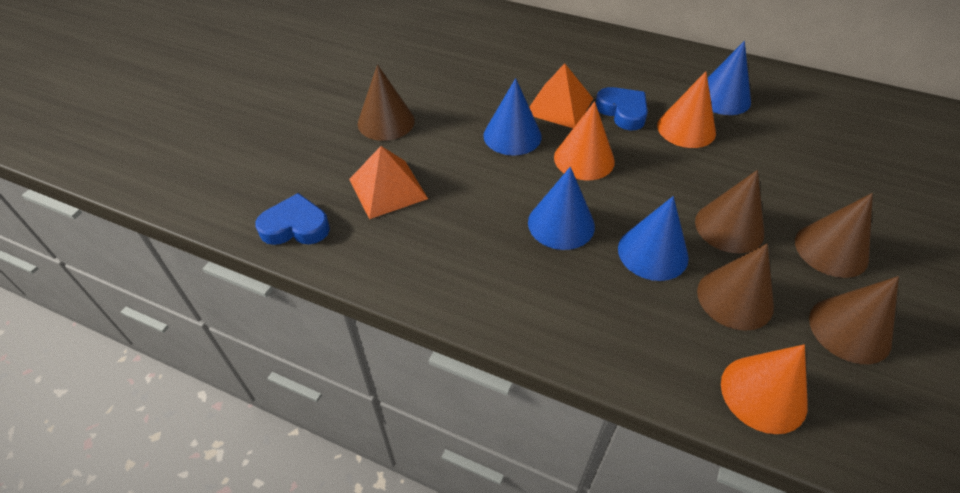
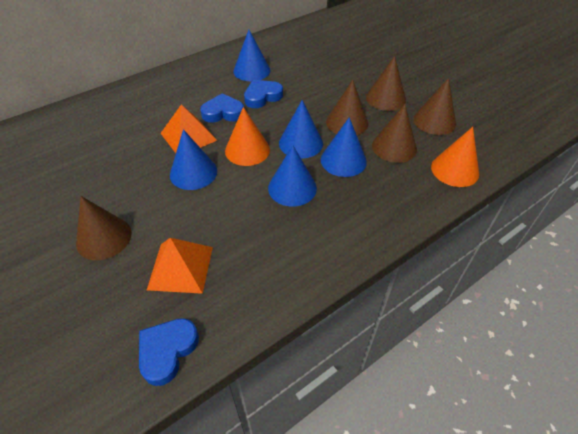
camera: 60 degrees left, 0 degrees up
orange cone [657,71,716,148] -> blue heart [244,80,283,108]
none -> blue cone [279,100,323,159]

